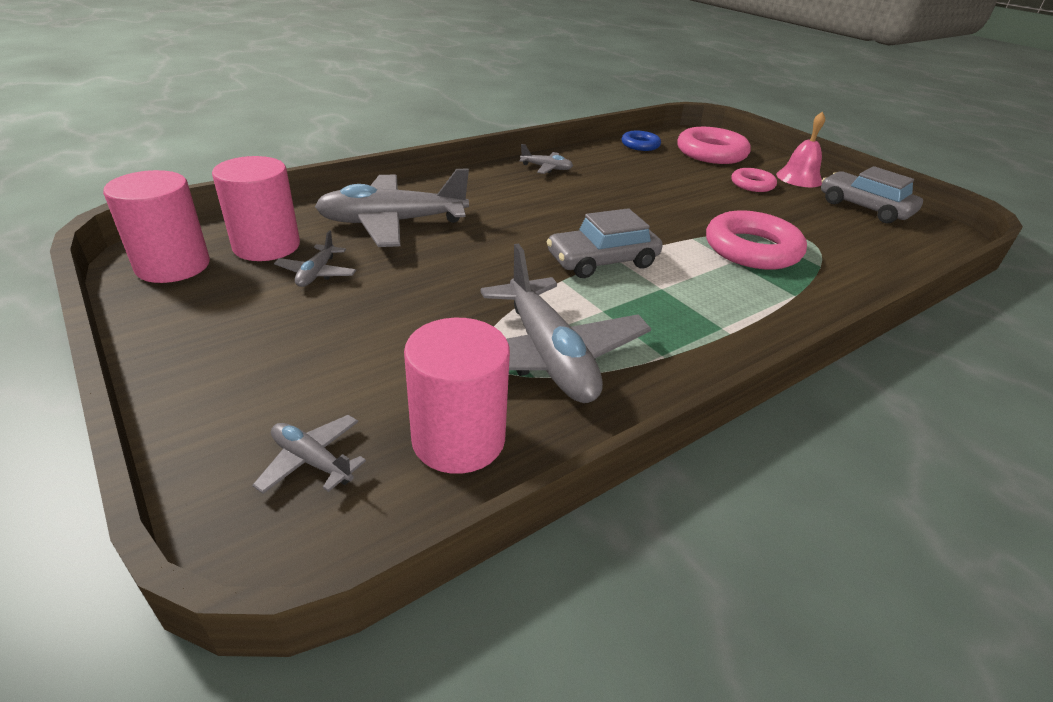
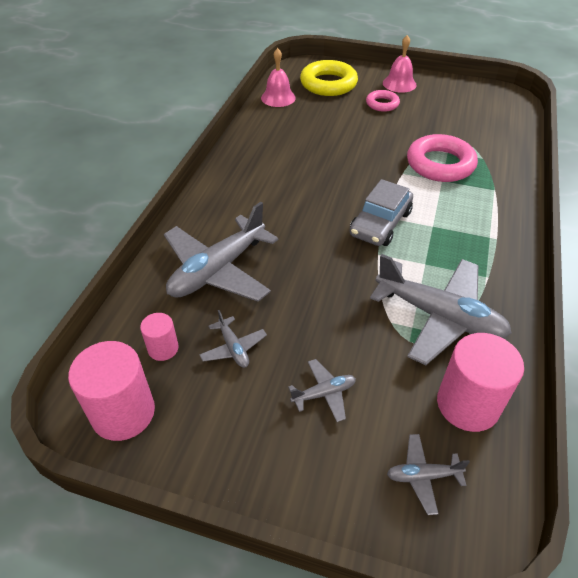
camera: 35 degrees left, 10 degrees up
pink cylinder [212,156,300,261] -> pink cylinder [140,313,179,361], size x0.54
grey plane [519,144,573,174] -> grey plane moved to [288,359,356,422]
blue ring [622,131,661,151] -> pink bell [261,48,296,107]
pink ring [677,127,751,164] -> yellow ring [300,60,358,96]
grey car [821,166,923,223] -> none

